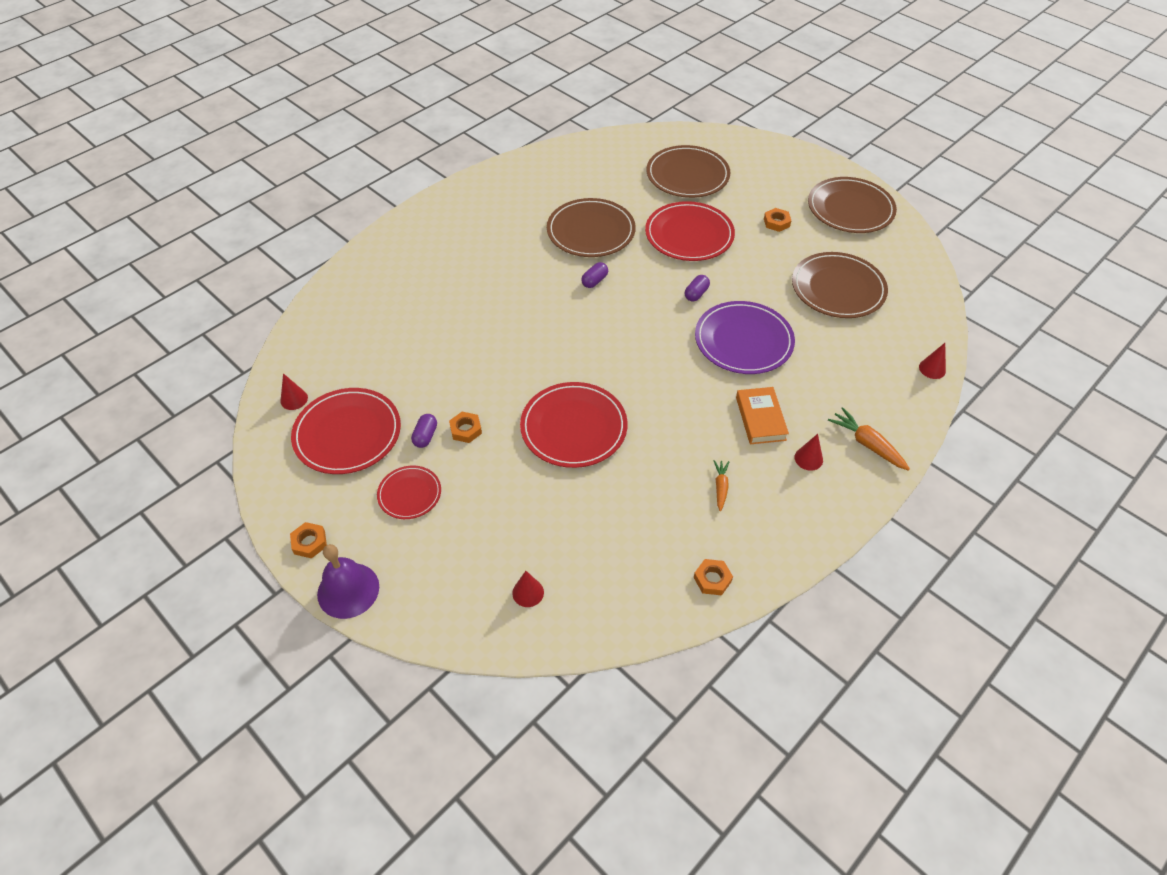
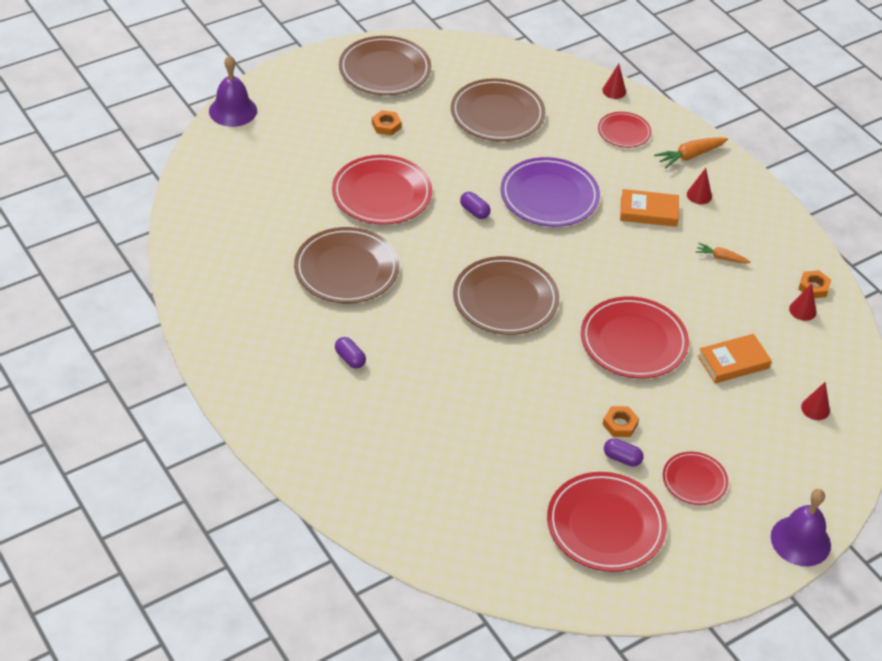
camera: 80 degrees left, 5 degrees down
red cone [280,373,308,410] -> red cone moved to [789,283,816,321]
orange nut [290,522,327,558] -> none
purple capsule [581,262,608,288] -> purple capsule moved to [335,337,366,369]
brown plate [646,145,730,198] -> brown plate moved to [453,256,559,335]
none -> purple bell [209,55,257,127]
none -> red plate [598,112,651,148]
none -> orange book [697,334,772,383]

